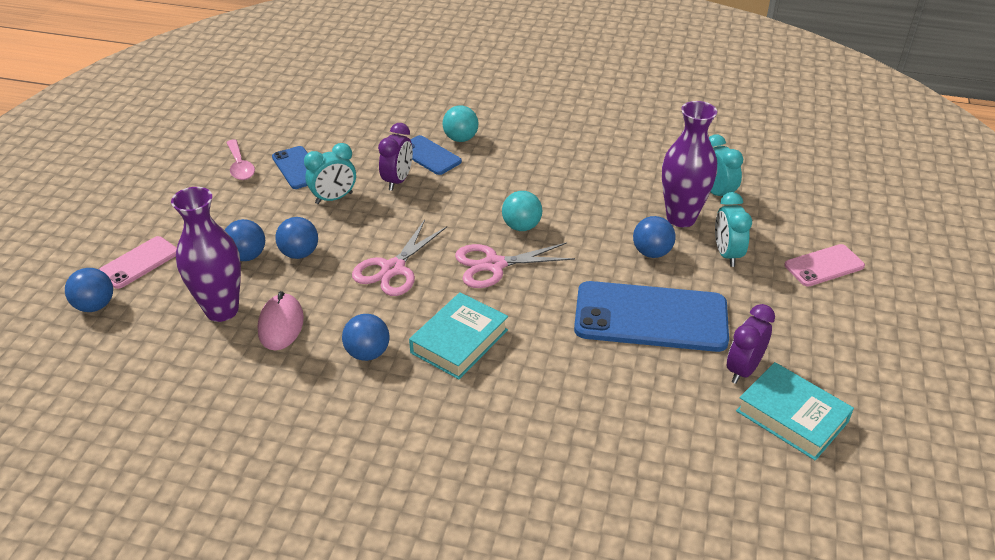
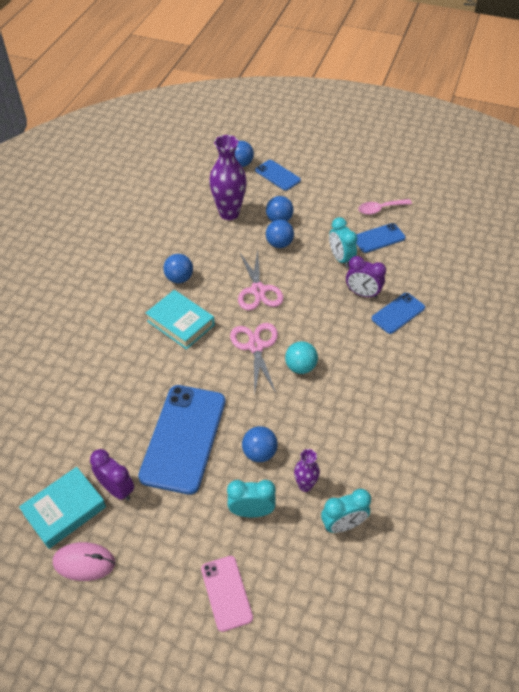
camera: 95 degrees right, 10 degrees up
pink phone [99,236,177,289] -> blue phone [255,160,301,191]
pink mouse [258,291,304,351] -> pink mouse moved to [53,542,115,581]
pink scissors [352,220,447,296] -> pink scissors turned 135 degrees counterclockwise [238,250,284,311]
turquoise ball [443,106,479,142] -> none
purple vase [662,101,717,227] -> purple vase [294,449,320,492], size x0.52

